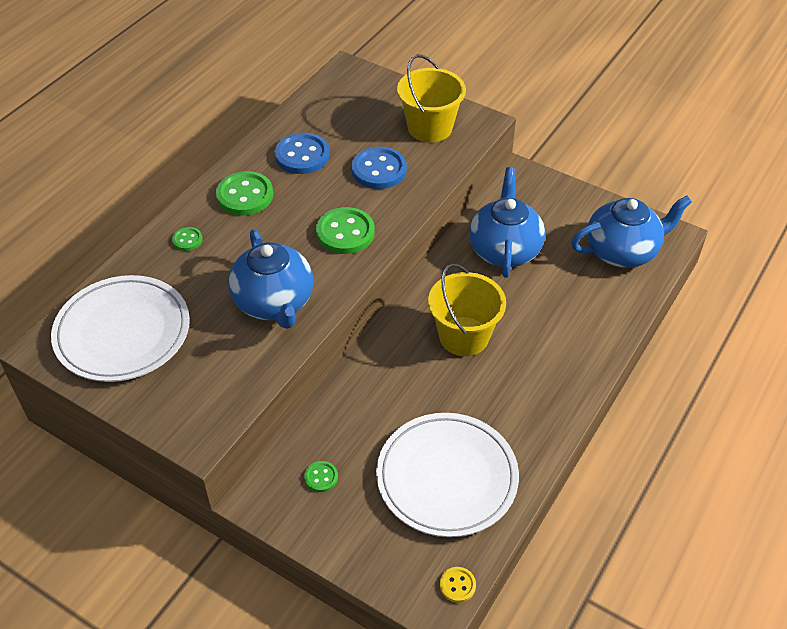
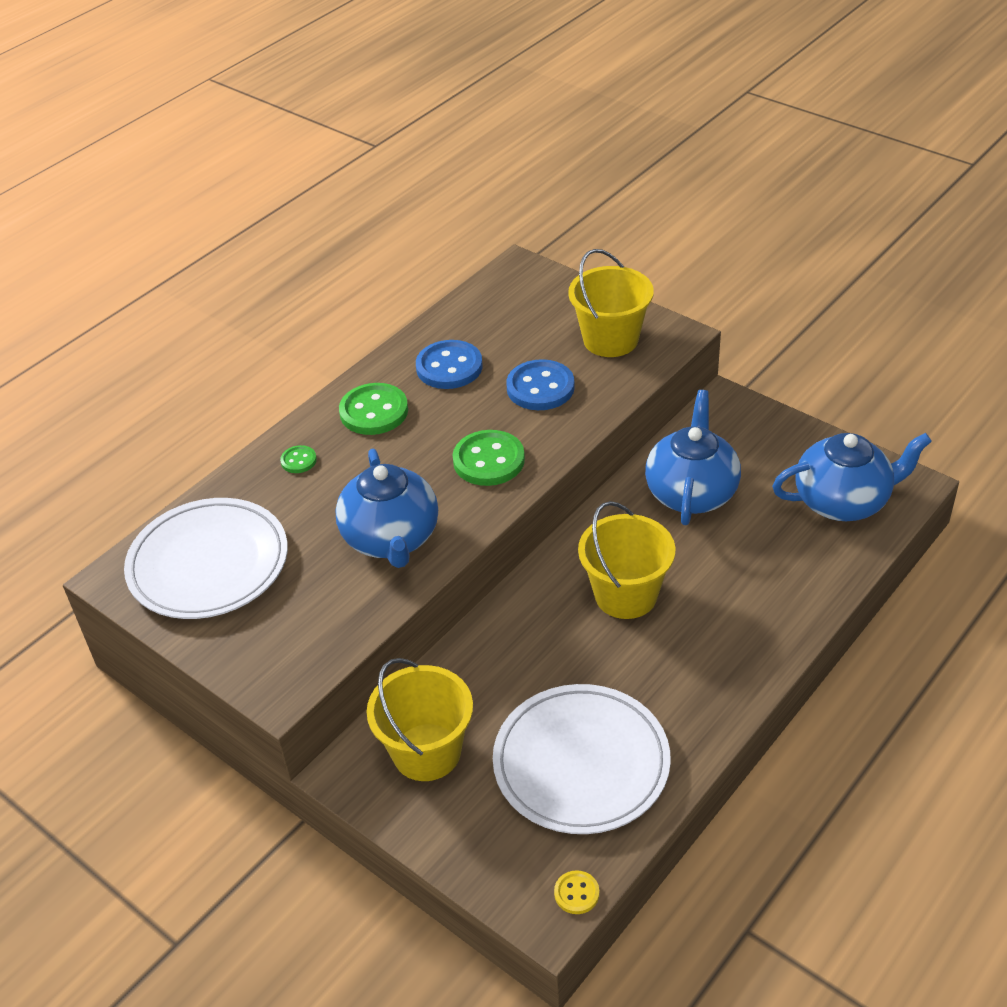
camera: 10 degrees right, 5 degrees down
green button [304,461,338,492] -> yellow bucket [367,658,473,781]

